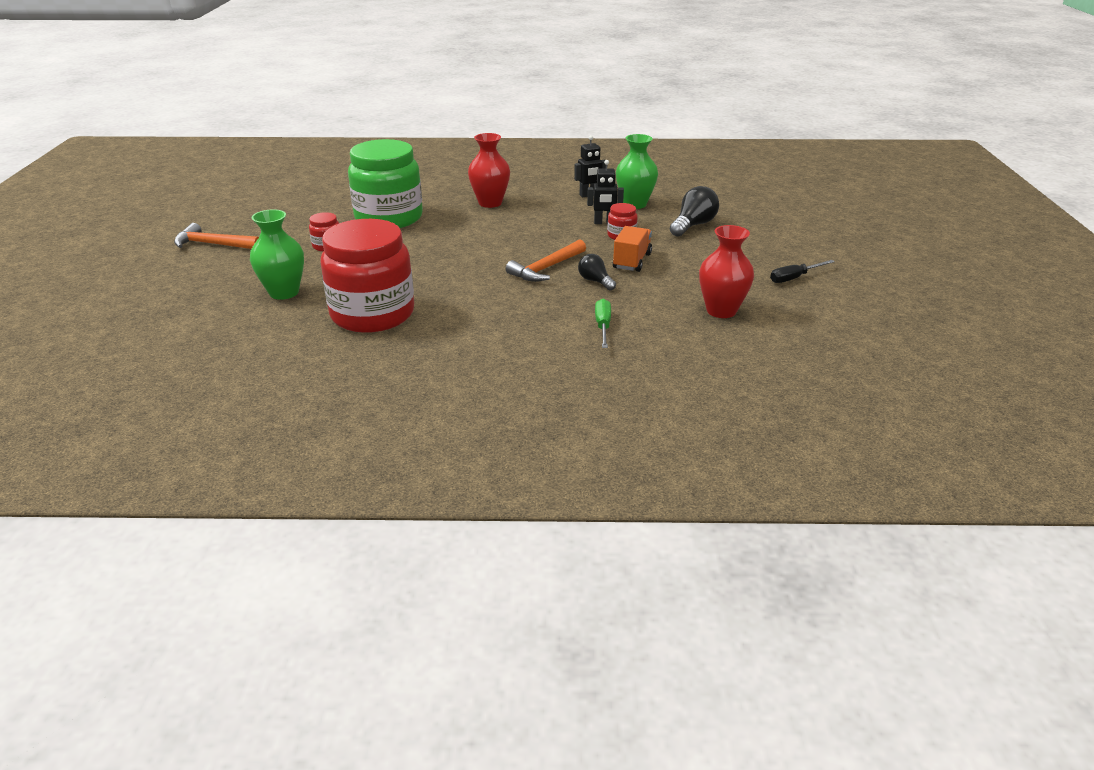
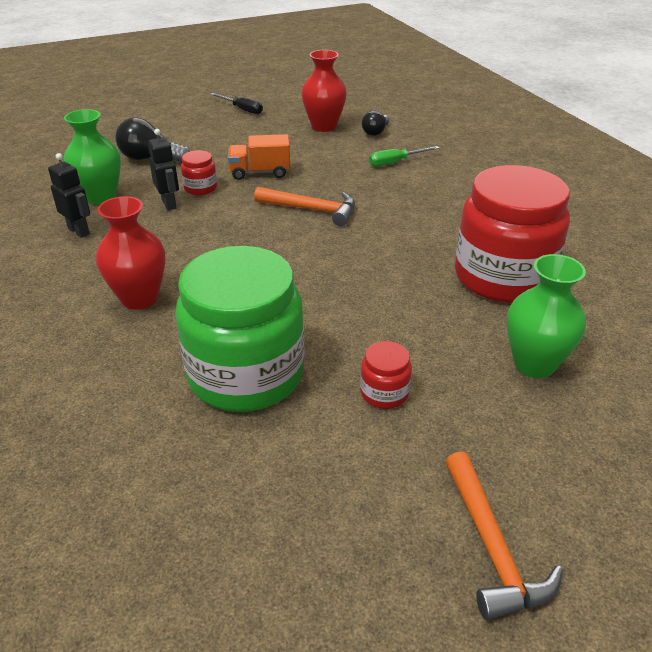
camera: 115 degrees left, 5 degrees up
black light bulb [578,254,616,290] -> black light bulb moved to [362,111,389,136]

